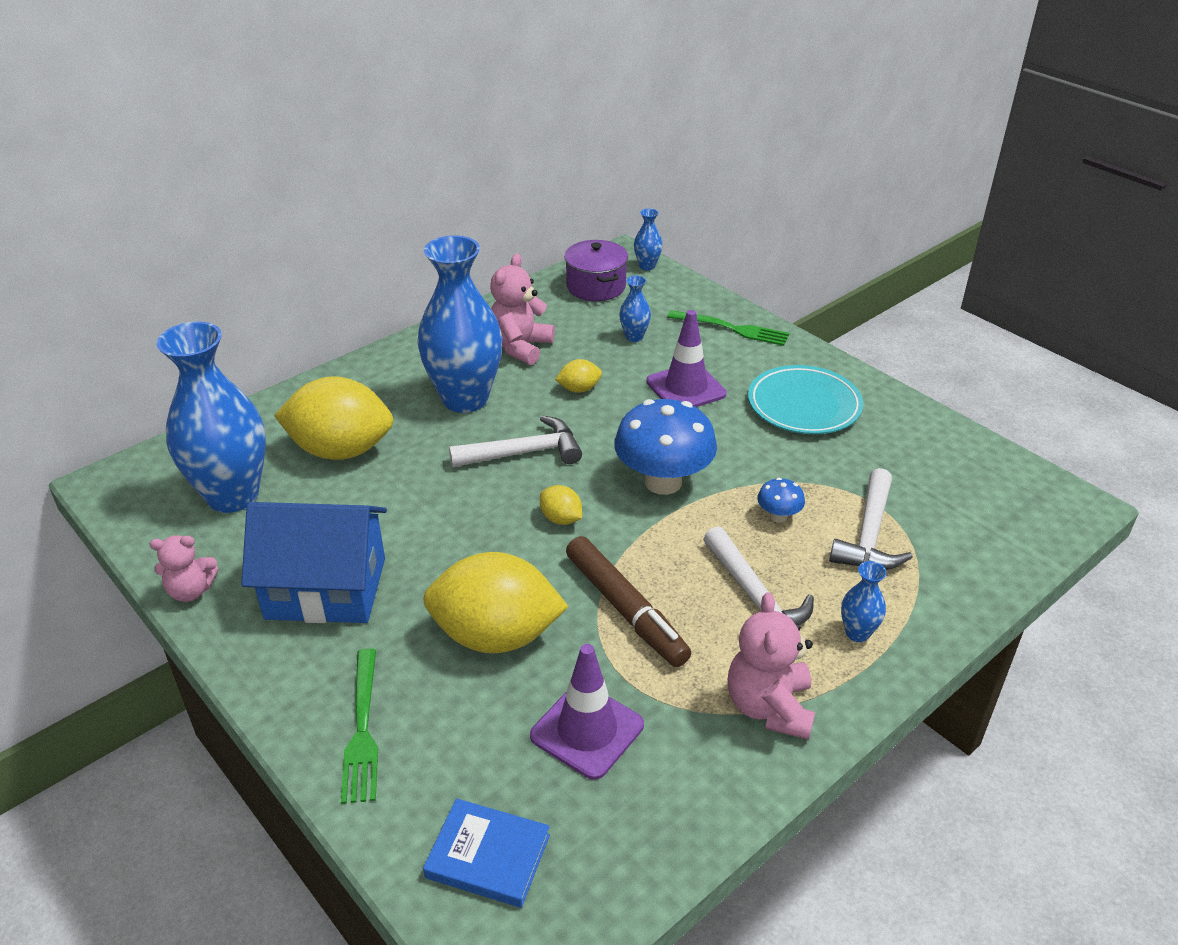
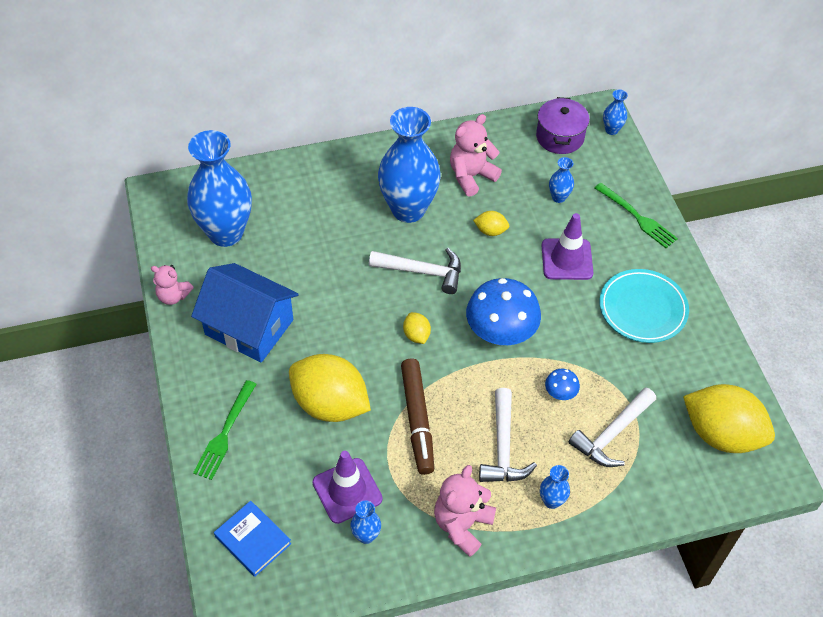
camera: 25 degrees right, 15 degrees up
yellow lemon [274,376,393,460] -> yellow lemon moved to [683,384,775,453]
none -> blue vase [350,500,381,544]

